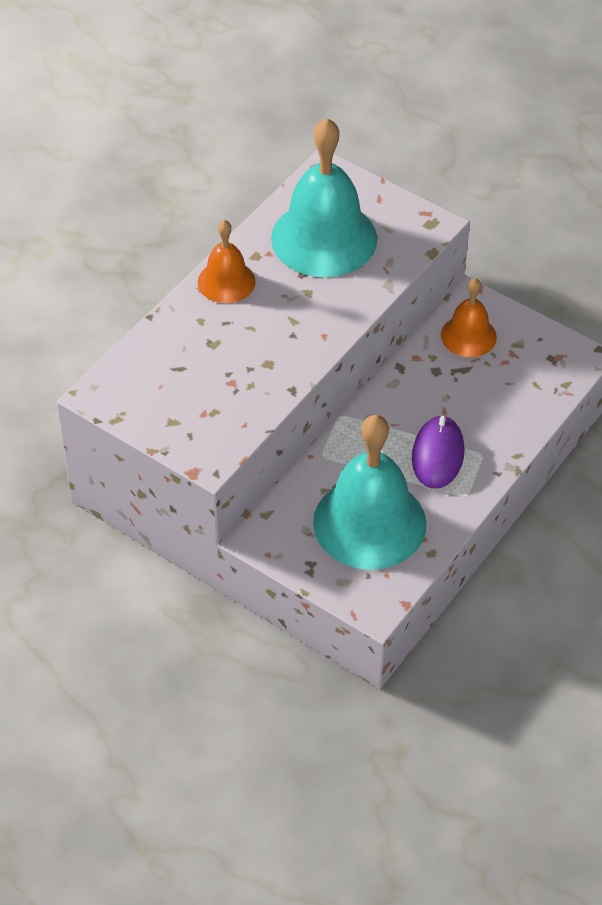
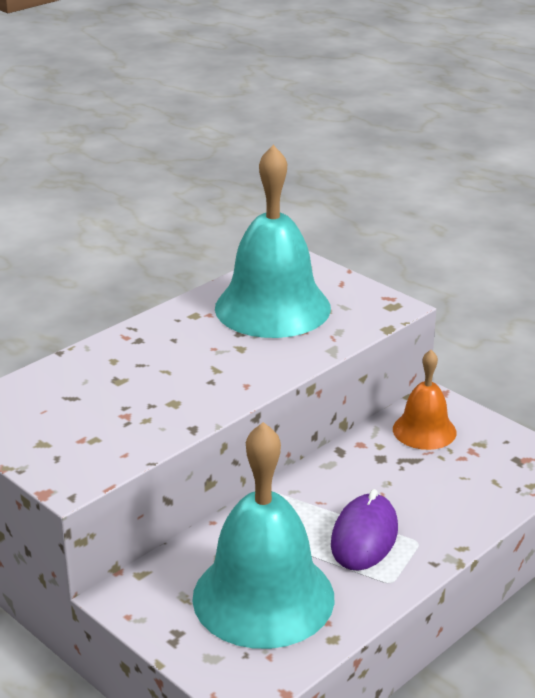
camera: 10 degrees right, 20 degrees down
orange bell [198,220,256,303] -> none

